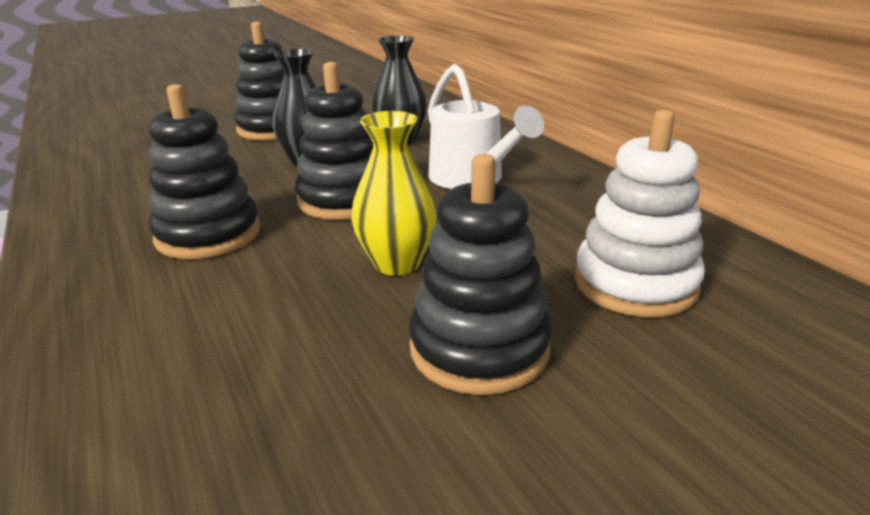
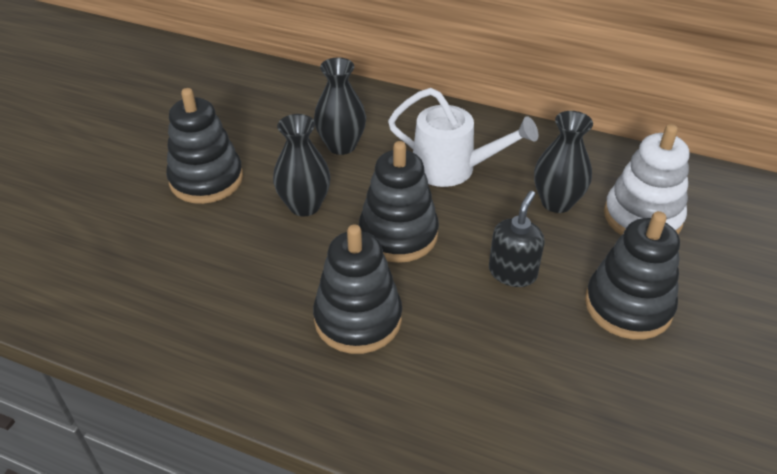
camera: 40 degrees left, 15 degrees up
yellow vase [351,111,437,276] -> black soap dispenser [489,191,545,287]
none -> black vase [534,111,593,213]

